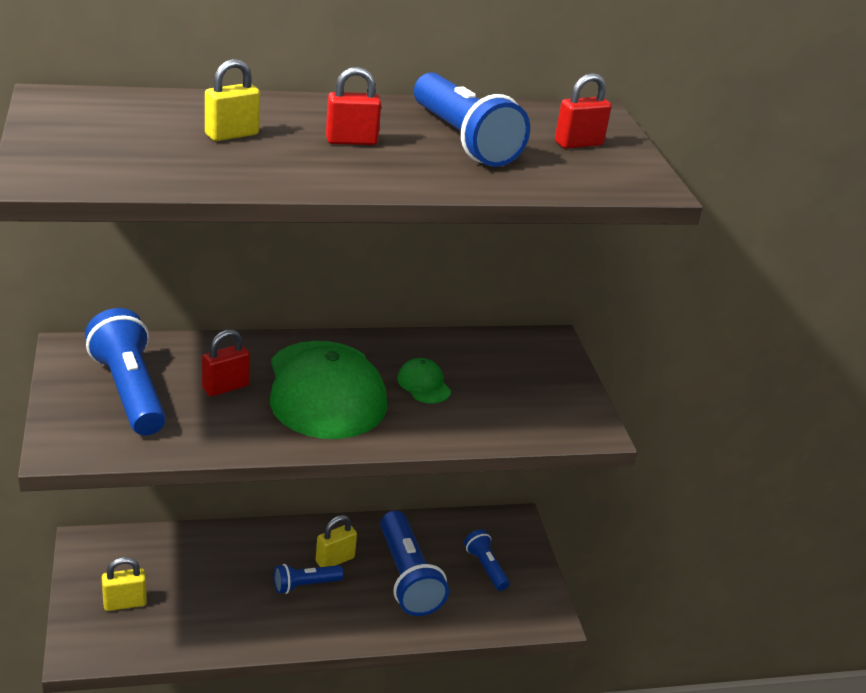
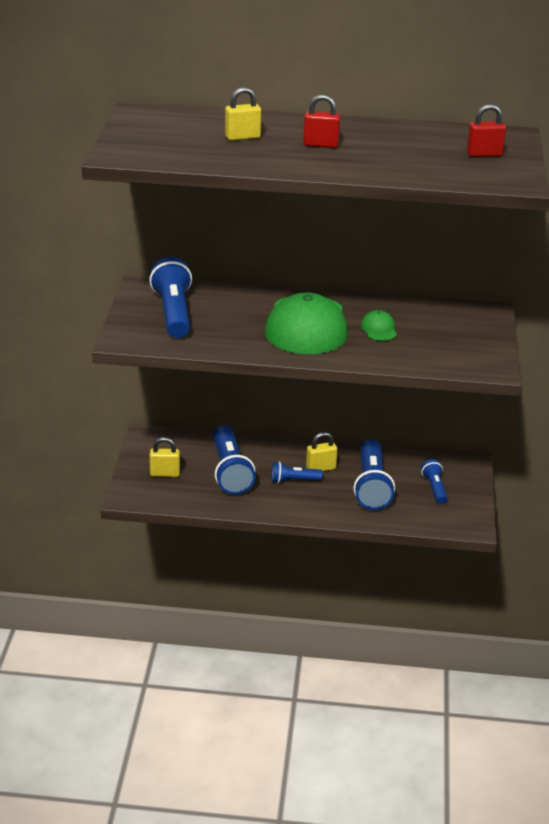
camera: 20 degrees right, 0 degrees up
red padlock [202,329,250,396] -> none
blue flashlight [414,72,530,167] -> blue flashlight moved to [213,426,256,495]

